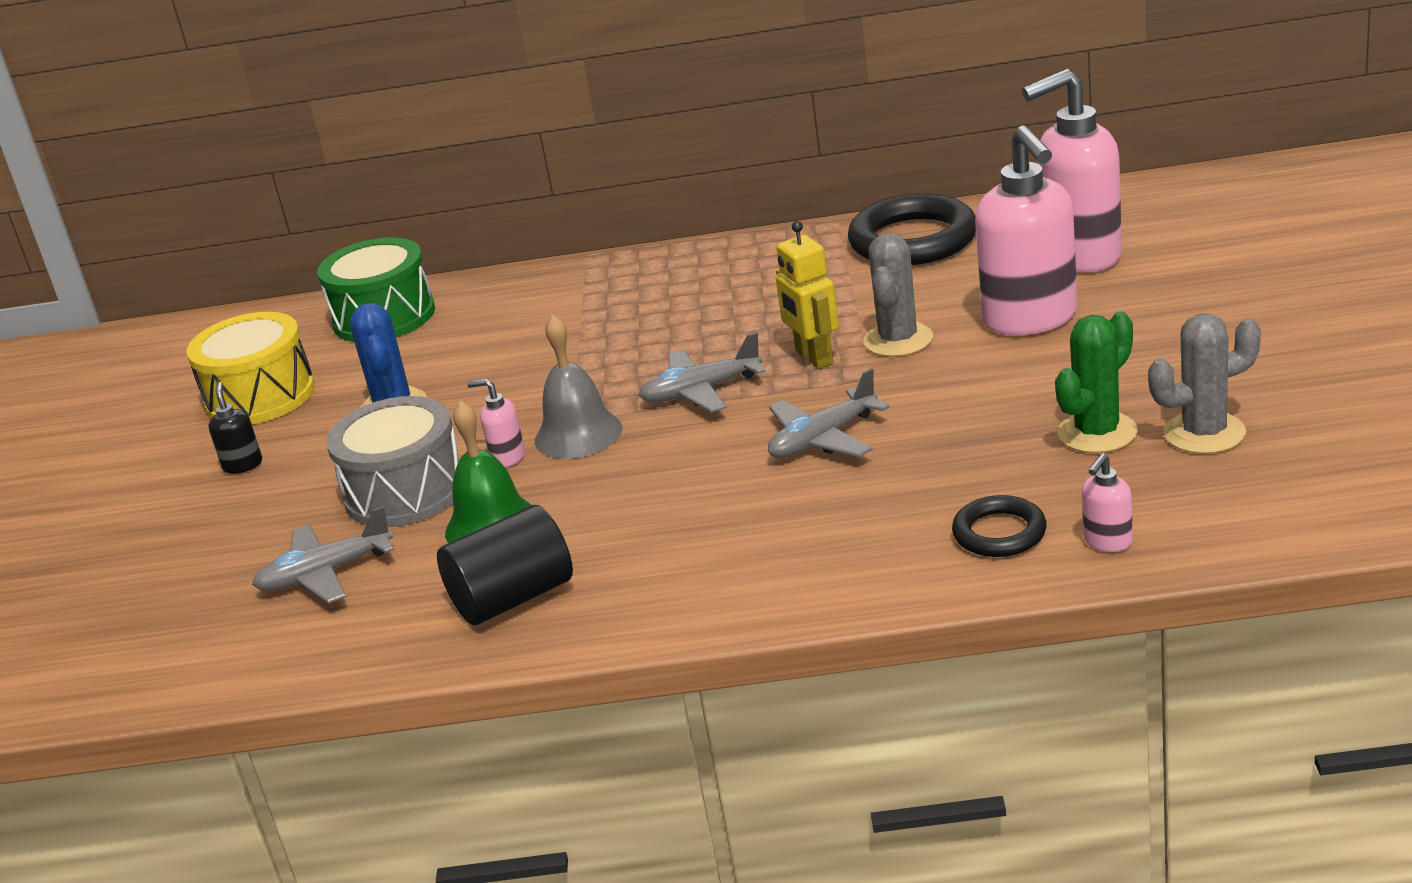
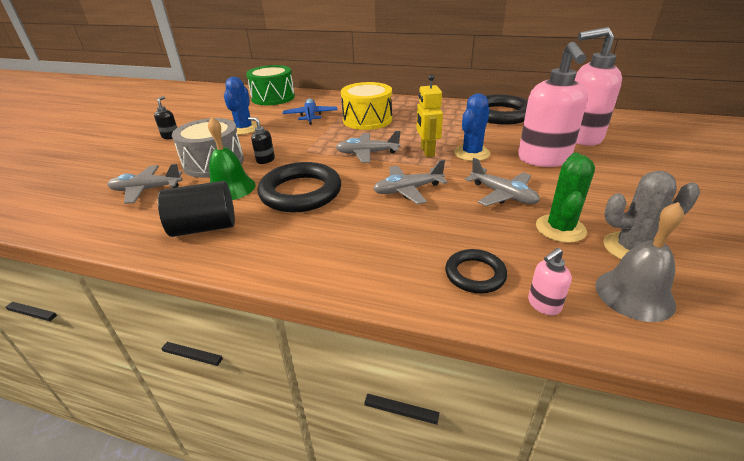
camera: 15 degrees right, 5 degrees up
yellow drum [186,312,315,424] -> yellow drum moved to [341,82,392,130]
pink soap dispenser [467,379,525,467] -> black soap dispenser [248,117,275,164]
grey bell [535,314,622,459] -> grey bell moved to [595,202,684,322]
grey cactus [863,232,933,357] -> blue cactus [454,94,490,161]
green cactus [1055,311,1138,453] -> green cactus turned 45 degrees counterclockwise [536,153,595,243]
none -> black ring [258,162,341,213]
none -> blue plane [283,98,337,125]
none -> grey plane [465,158,540,206]

